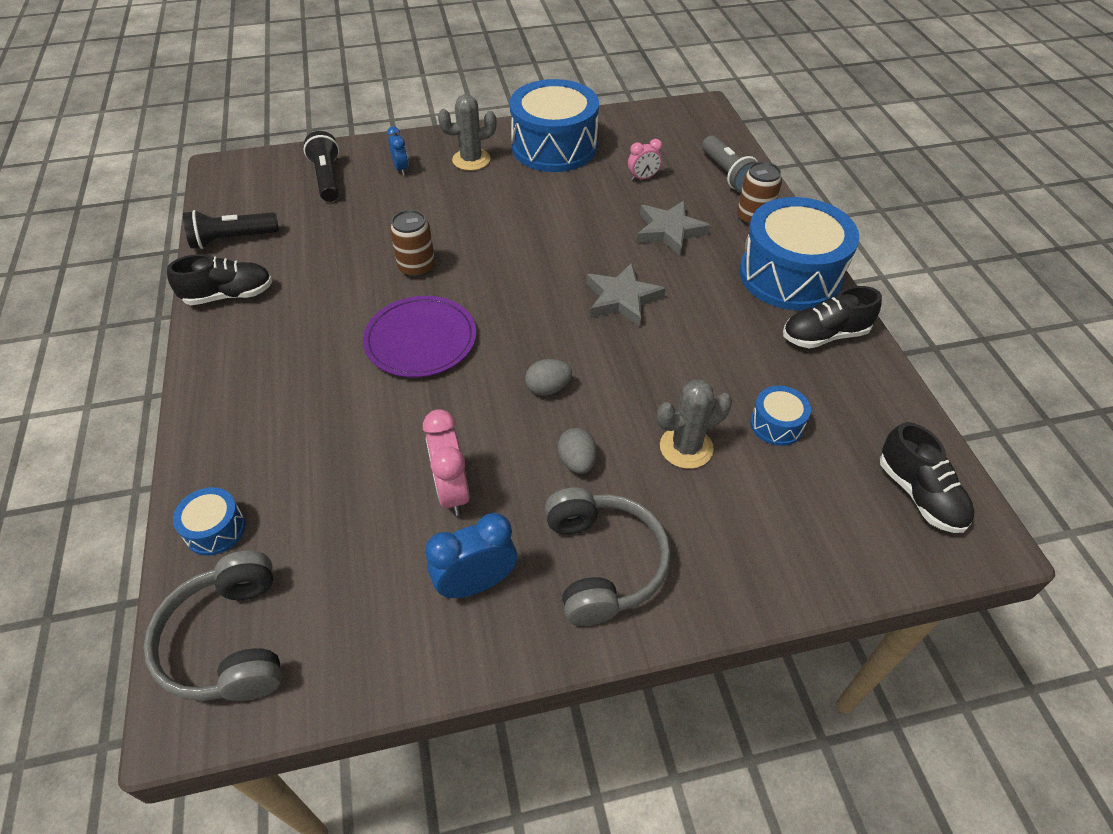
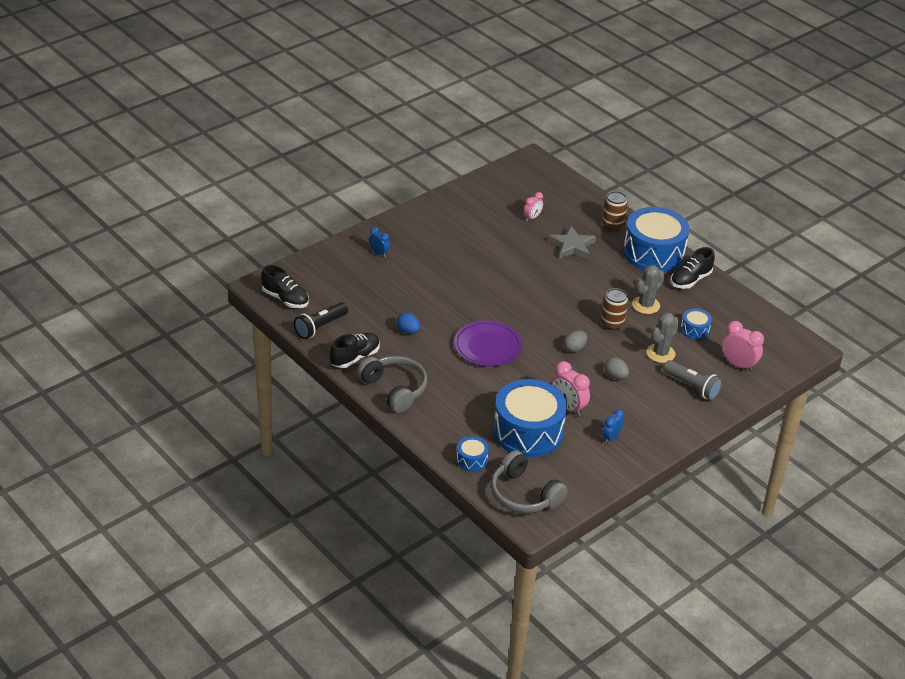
camera: 30 degrees left, 10 degrees down
black flashlight [304,131,339,202] -> none
brown can [390,210,435,278] -> brown can moved to [601,288,628,330]
blue clock [425,513,517,598] -> blue clock [602,409,624,443], size x0.61
grey cactus [438,94,497,171] -> grey cactus moved to [632,265,665,314]
blue drum [510,79,599,172] -> blue drum moved to [493,379,567,457]
grey headphones [545,487,671,626] -> grey headphones moved to [357,356,427,413]
grey star [587,263,666,327] -> none
grey flashlight [702,136,758,193] -> grey flashlight moved to [663,360,723,400]
black shoe [880,422,975,533] -> black shoe moved to [261,265,309,308]
none -> blue egg [397,312,420,334]
none -> pink clock [722,321,764,372]

